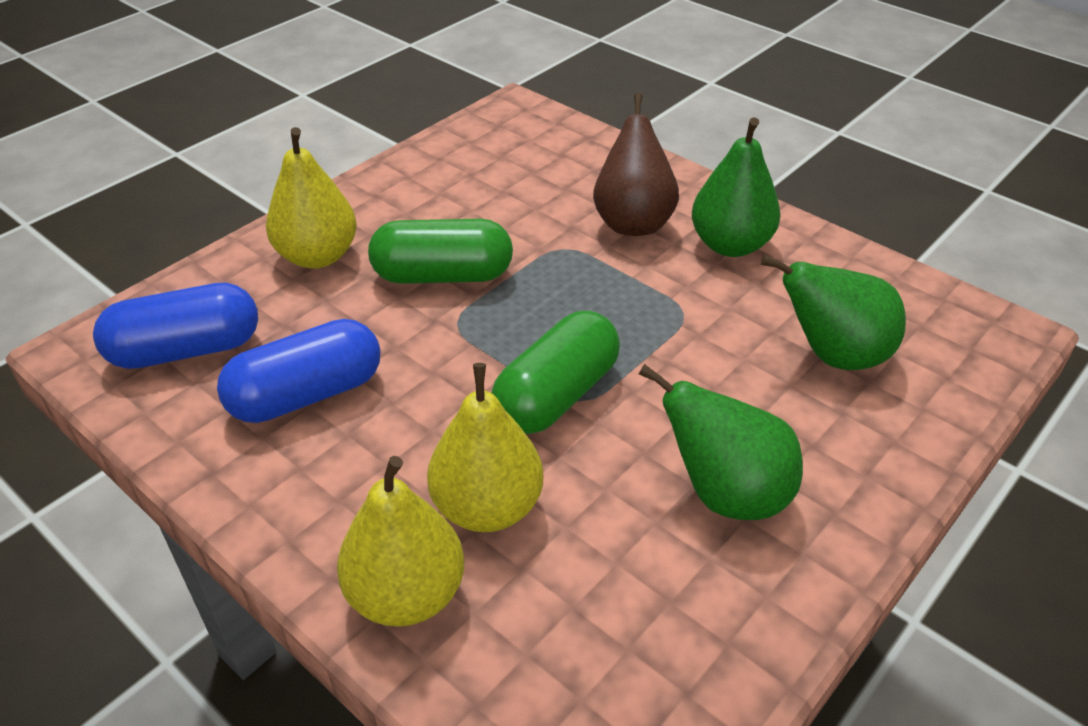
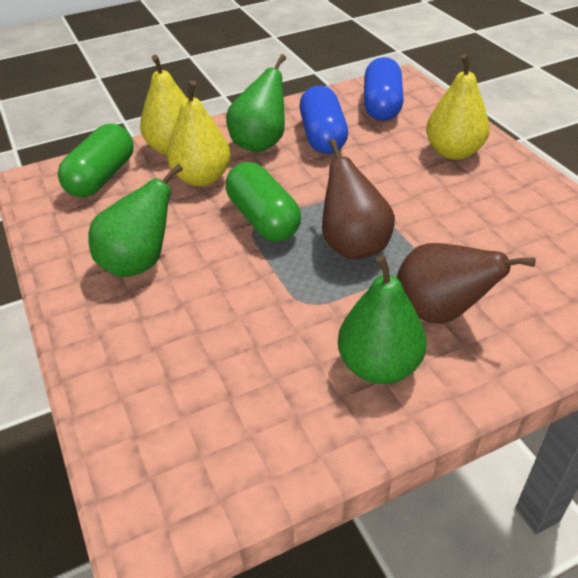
camera: 115 degrees right, 0 degrees up
green capsule [368,219,513,284] -> green capsule moved to [58,124,134,197]
green pear [761,255,906,370] -> green pear moved to [226,54,286,152]
none -> brown pear [322,139,395,260]

